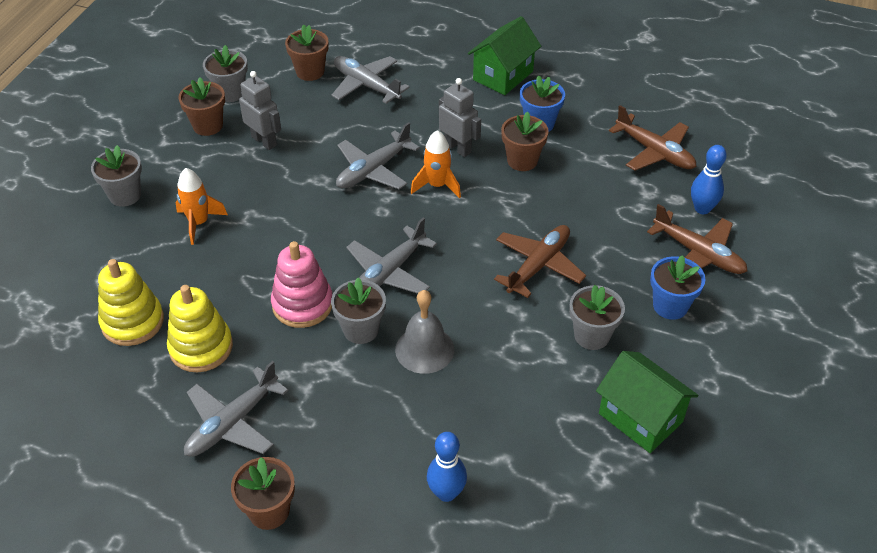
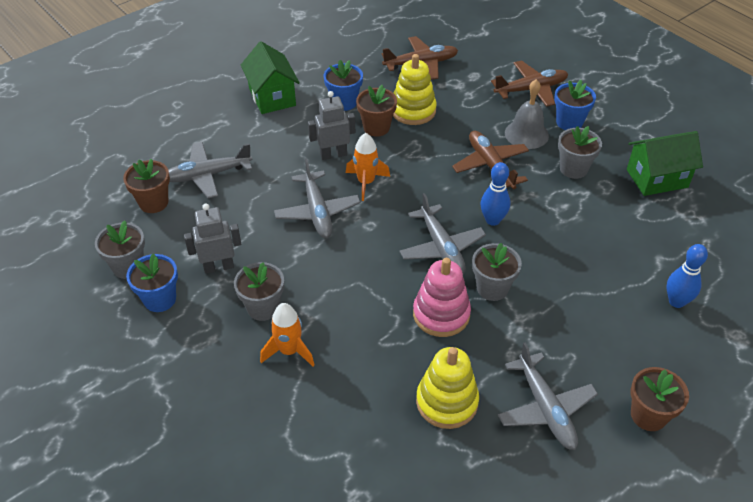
camera: 60 degrees left, 0 degrees up
grey flower pot [91,145,142,207] -> grey flower pot moved to [234,262,284,321]
yellow stacking toy [98,259,164,346] -> yellow stacking toy moved to [393,54,437,125]
brown flower pot [179,77,225,136] -> blue flower pot [126,253,178,312]
grey bell [395,290,454,374] -> grey bell moved to [505,79,549,149]
blue bowling pin [691,145,727,214] -> blue bowling pin moved to [480,162,510,226]

